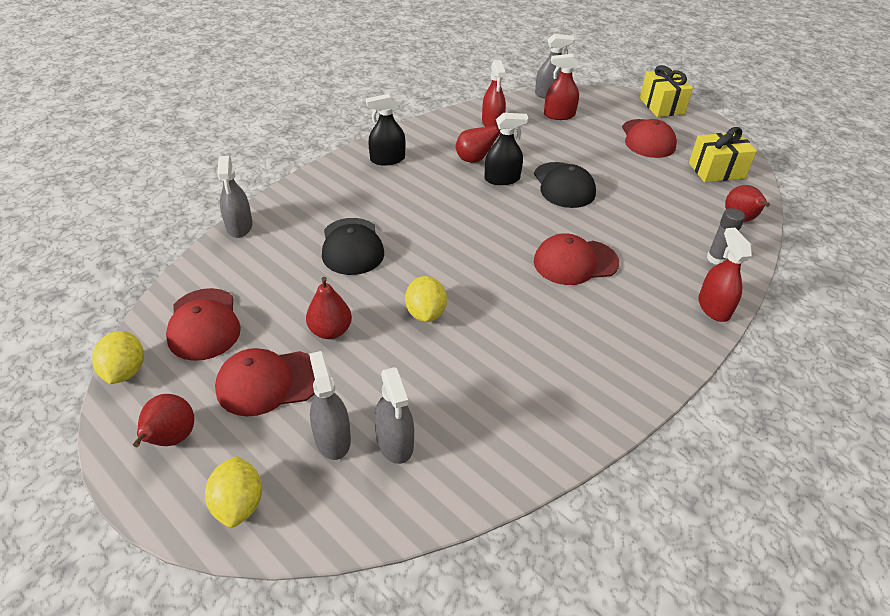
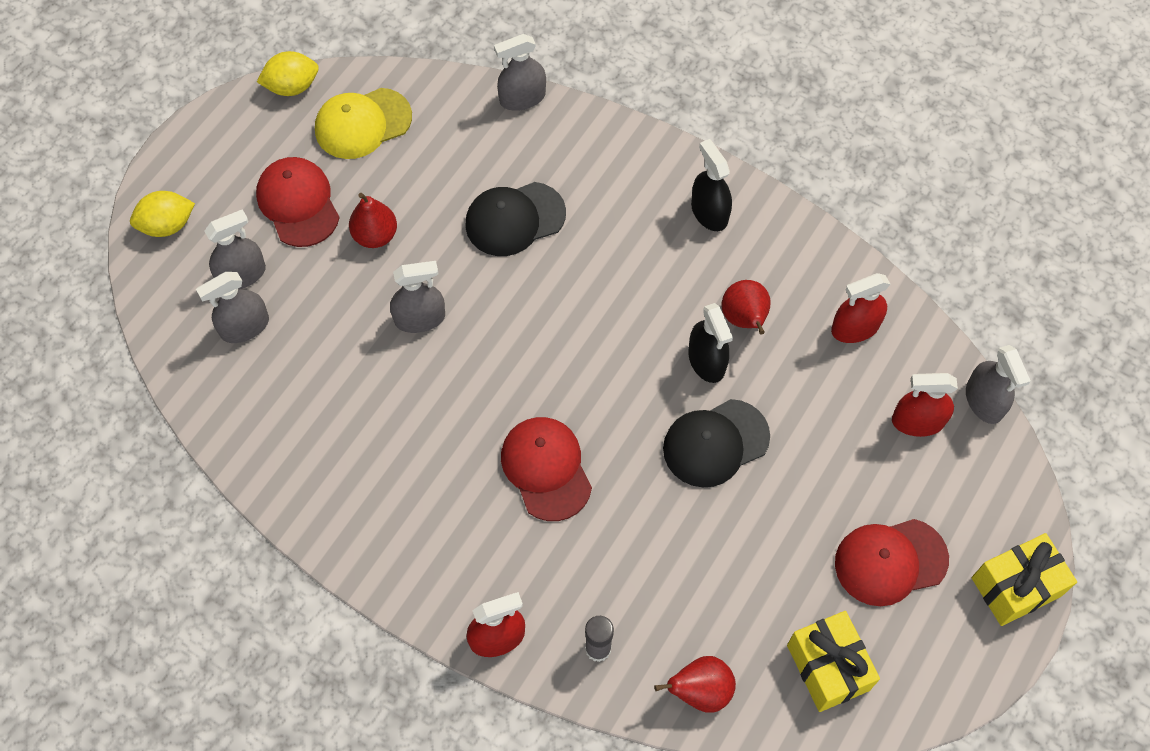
camera: 80 degrees right, 20 degrees up
red pear [133,394,194,447] -> none
red cap [166,288,241,361] -> yellow cap [315,88,412,159]
yellow lemon [405,276,447,322] -> grey spray bottle [390,261,445,333]
red spray bottle [544,54,579,120] -> red spray bottle turned 75 degrees counterclockwise [892,373,958,437]

